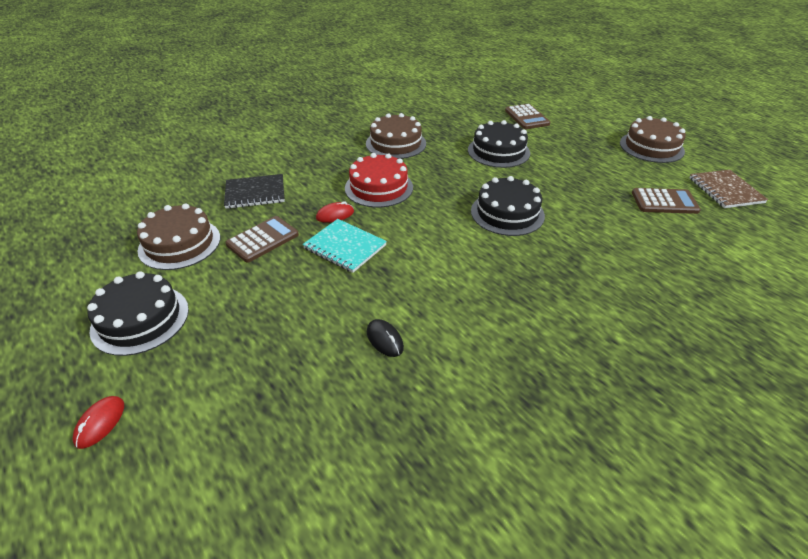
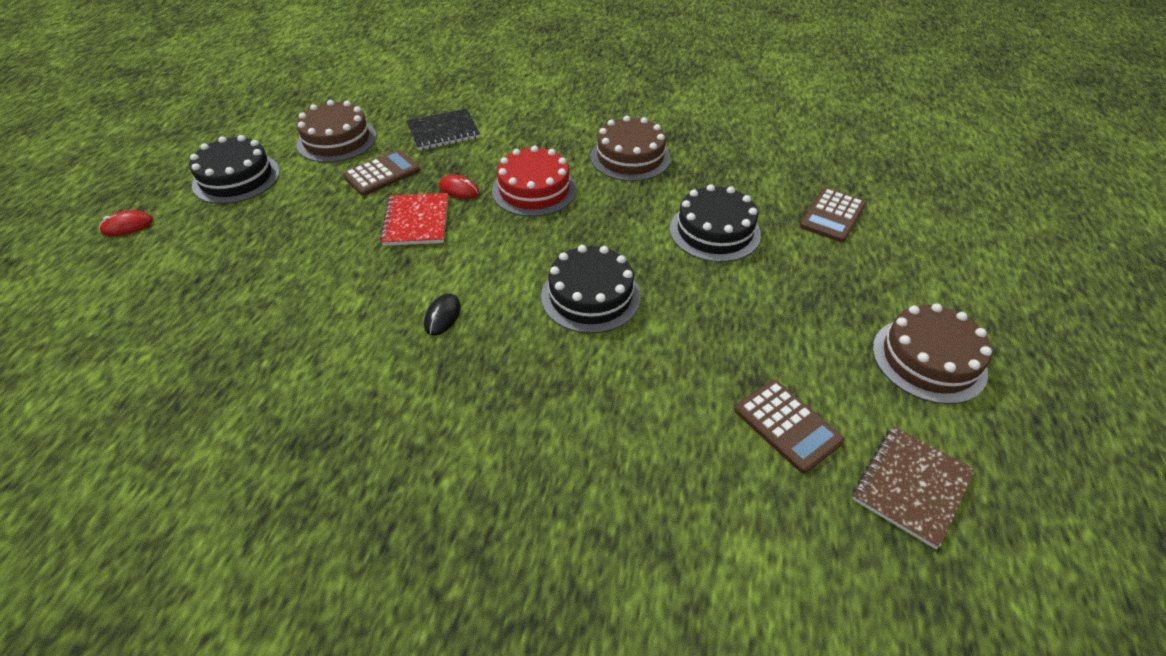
camera: 50 degrees right, 5 degrees up
black notebook [224,174,285,209] -> black notebook turned 60 degrees counterclockwise [406,109,480,151]
brown calculator [225,216,299,263] -> brown calculator turned 45 degrees counterclockwise [343,150,420,196]
turquoise notebook [303,219,387,273] -> red notebook [380,193,448,246]
black mouse [367,319,404,357] -> black mouse moved to [424,293,461,336]

